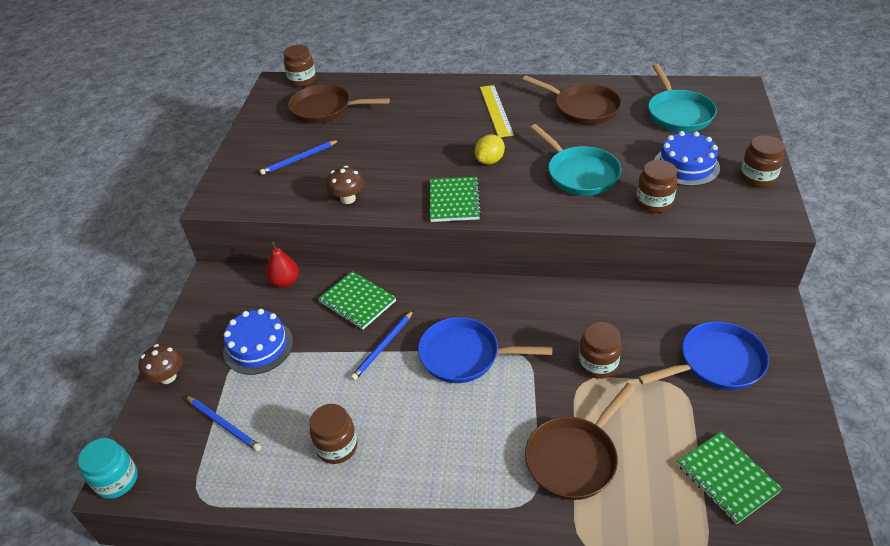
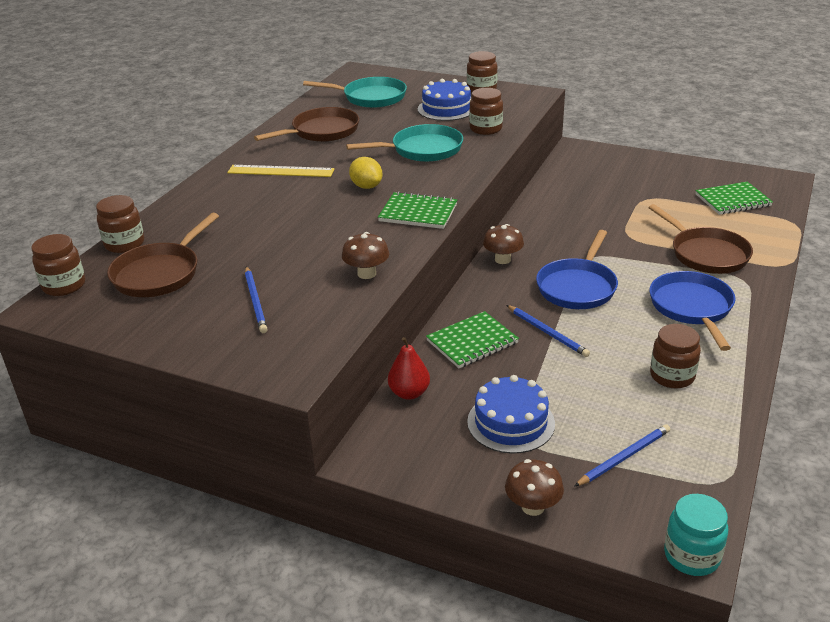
camera: 75 degrees left, 10 degrees down
brown jar [578,322,622,379] -> brown jar moved to [96,195,144,253]
blue pan [638,321,769,390] -> blue pan moved to [650,271,736,351]
none -> brown mushroom [483,224,524,264]

